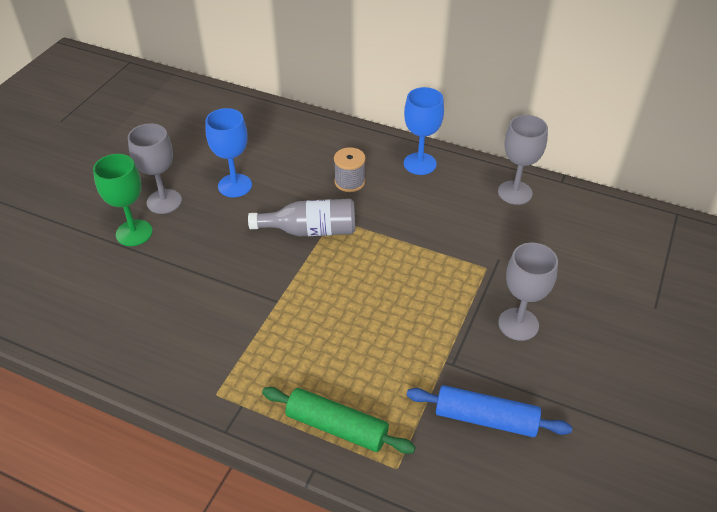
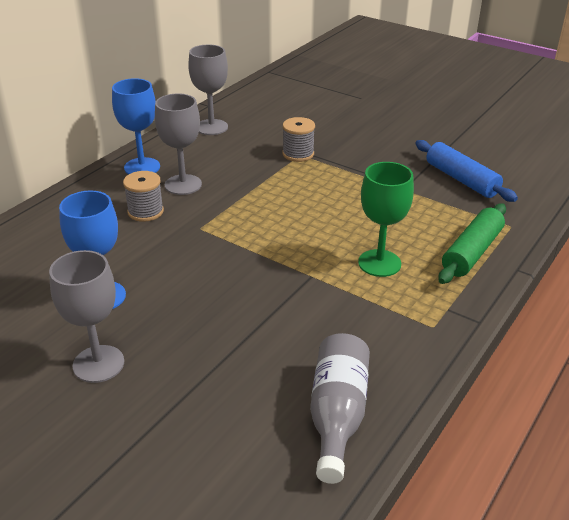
camera: 80 degrees left, 10 degrees down
green goblet [93,154,153,246] -> green goblet moved to [358,162,414,277]
grey bottle [248,199,355,236] -> grey bottle moved to [310,333,370,484]
blue rolling pin [407,385,572,437] -> blue rolling pin turned 60 degrees counterclockwise [415,140,518,202]
grey goblet [498,243,558,341] -> grey goblet moved to [155,94,202,195]
none -> grey spool [283,117,315,162]

